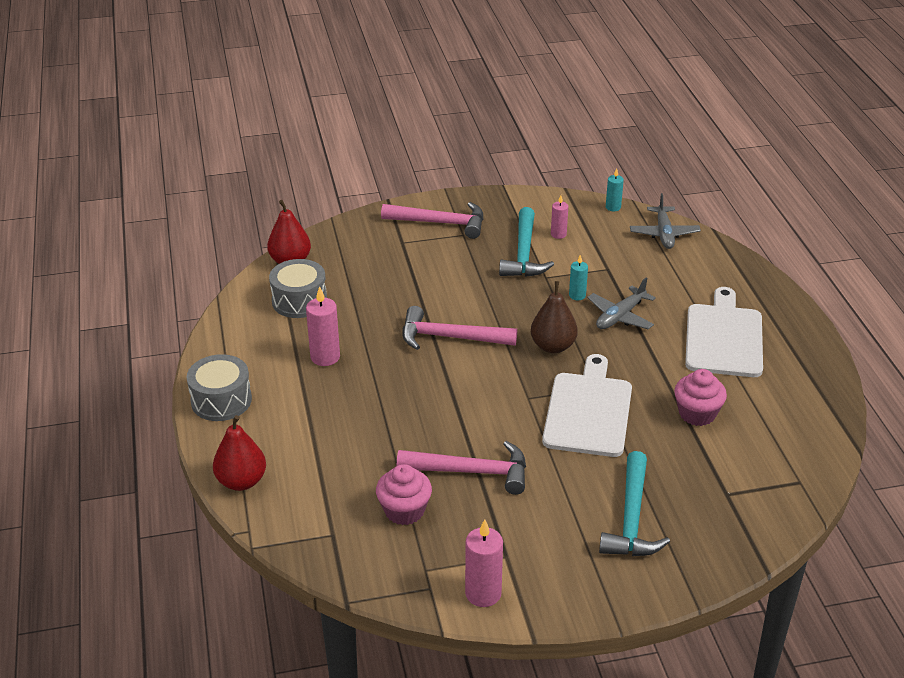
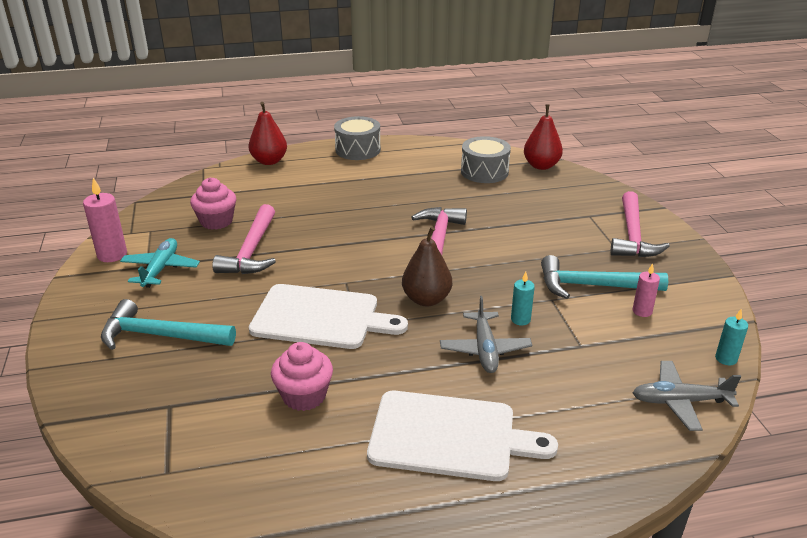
camera: 90 degrees right, 5 degrees down
pink candle [306,286,340,366] -> none
grey plane [587,278,656,329] -> grey plane turned 135 degrees counterclockwise [440,296,532,373]
none -> turquoise plane [120,238,200,288]

